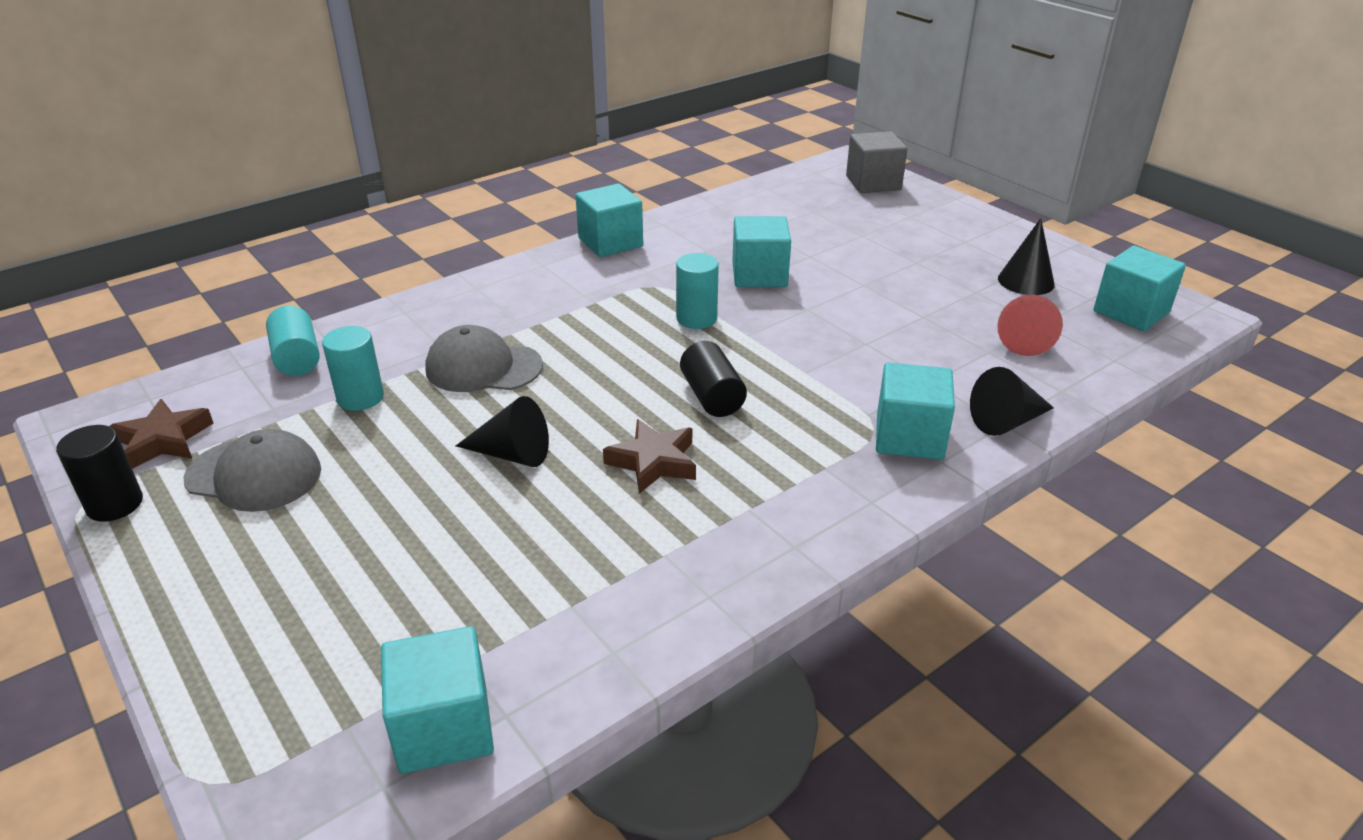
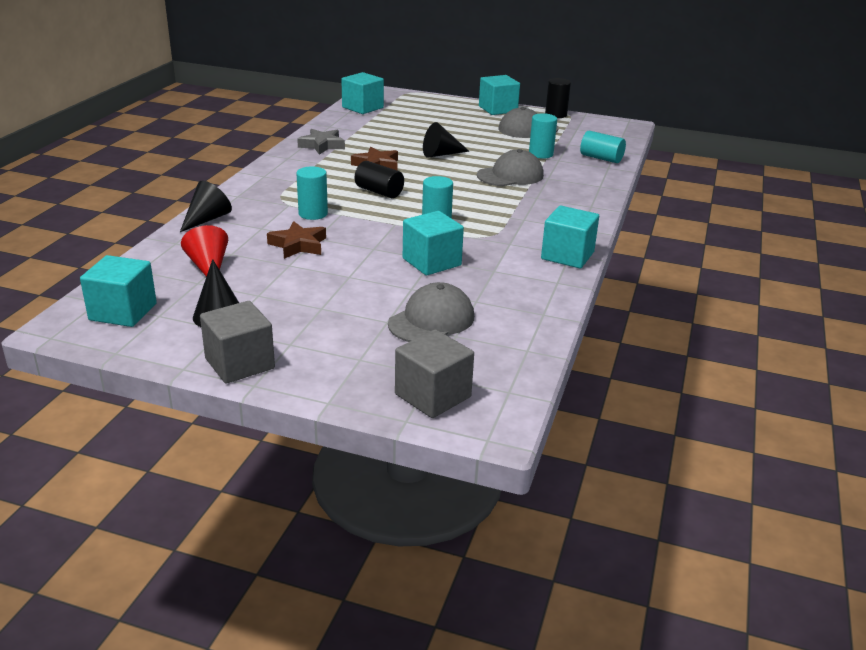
camera: 145 degrees right, 5 degrees down
brown star [109,399,213,469] -> brown star moved to [267,221,326,259]
turquoise cube [876,362,955,460] -> turquoise cube moved to [479,75,520,115]
none -> grey cube [200,301,275,384]
none -> turquoise cylinder [296,166,328,220]
none -> grey star [297,129,345,155]
none -> grey cap [388,282,474,342]

